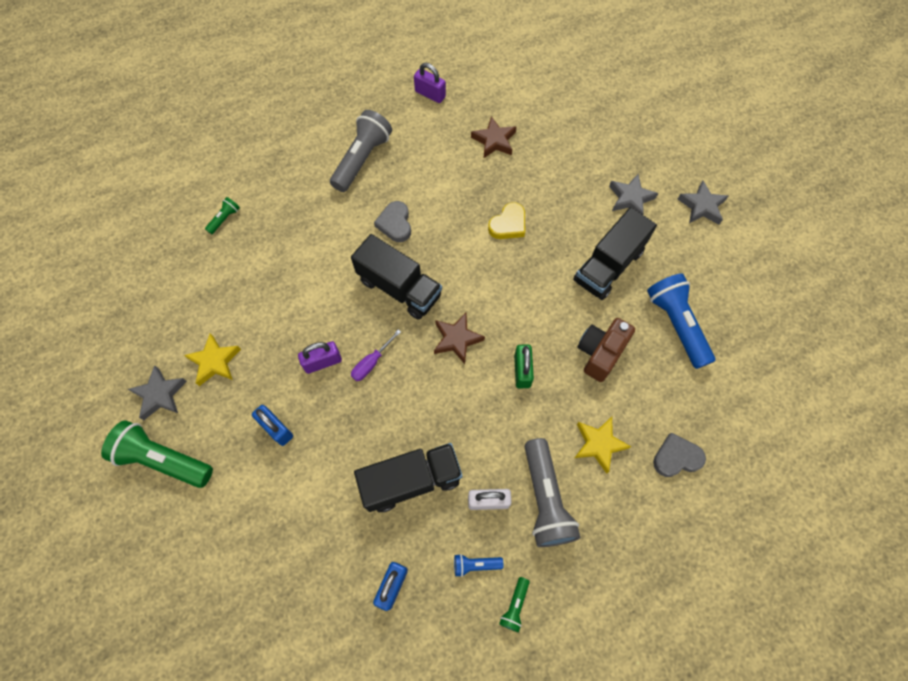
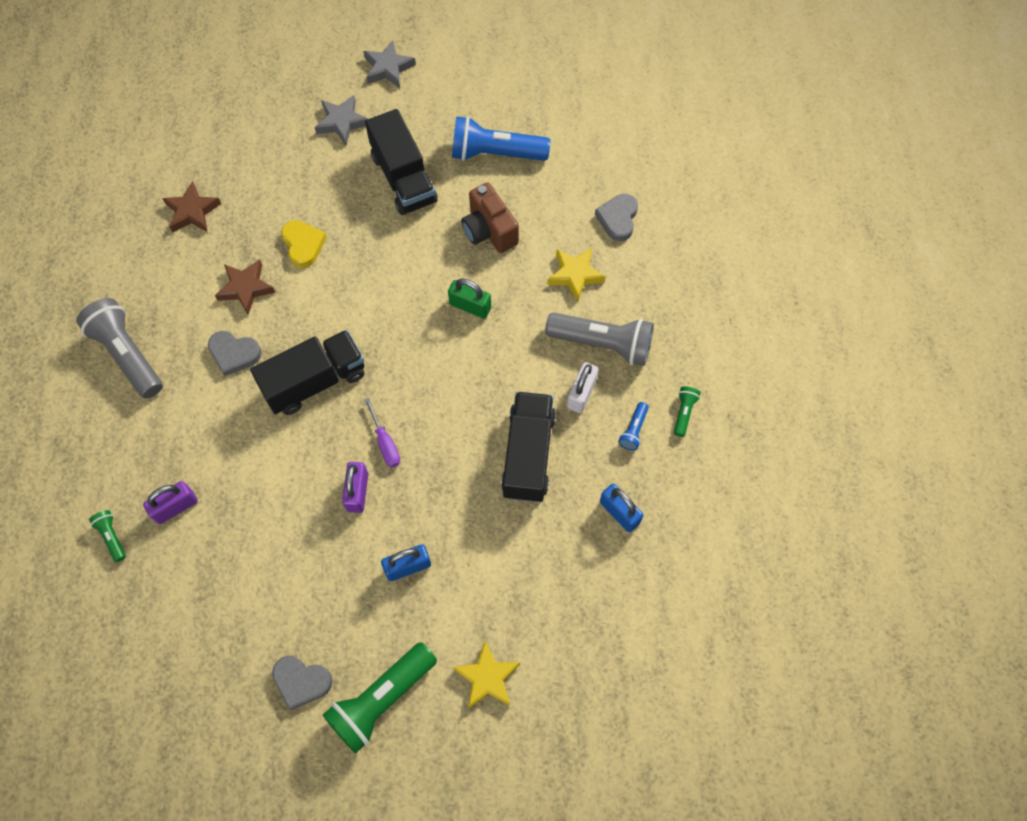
camera: 65 degrees left, 0 degrees up
grey star [128,365,187,420] -> grey heart [272,656,332,710]
yellow star [184,333,241,386] -> yellow star moved to [453,641,520,709]
purple padlock [414,63,446,103] -> purple padlock moved to [143,481,198,524]
brown star [434,313,485,364] -> brown star moved to [215,259,276,314]
green flashlight [499,577,530,632] -> green flashlight turned 120 degrees counterclockwise [674,386,701,437]

